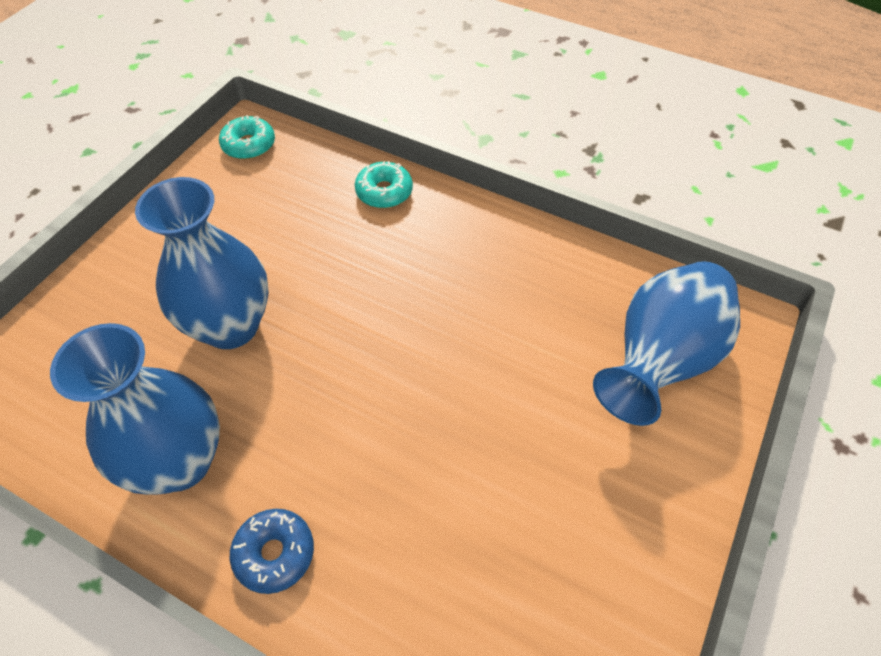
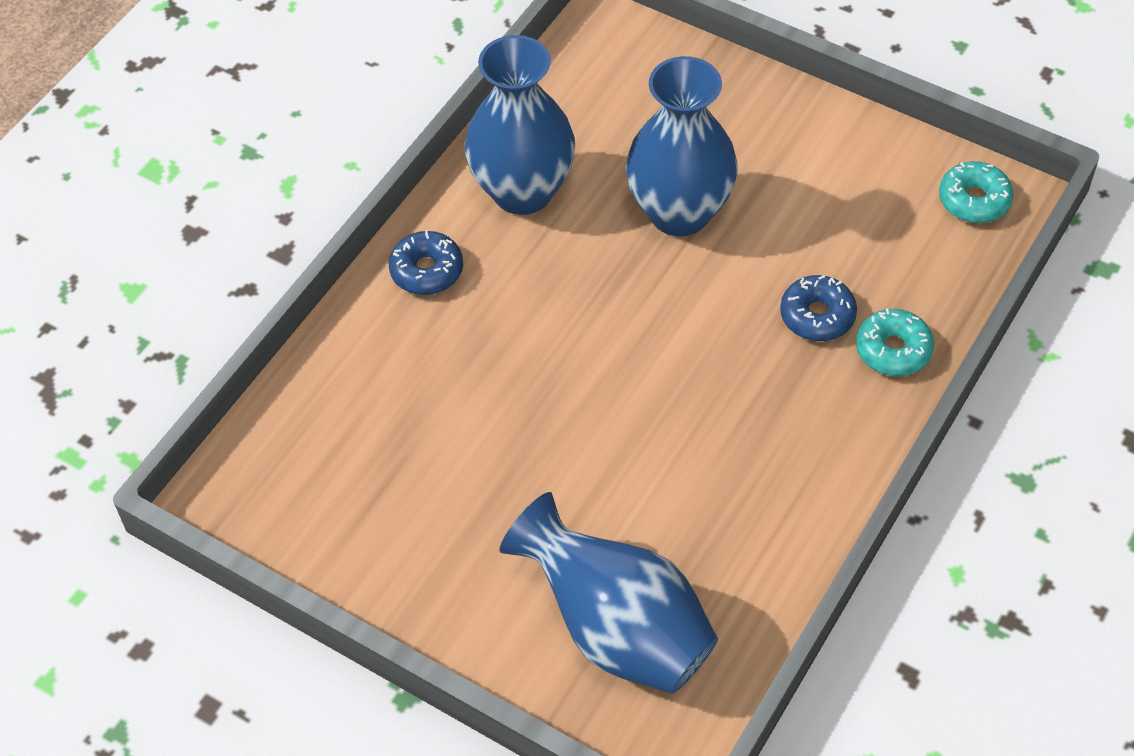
camera: 95 degrees right, 0 degrees up
none -> blue donut [780,275,857,341]

